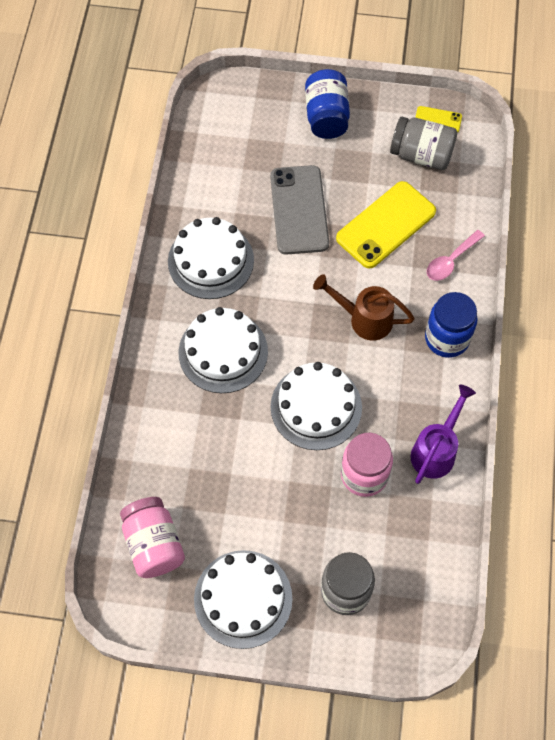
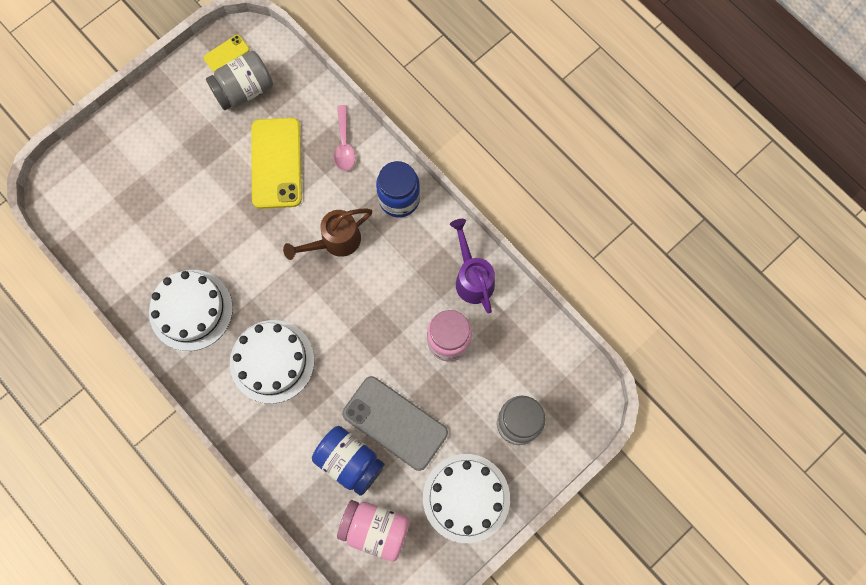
camera: 50 degrees left, 10 degrees up
grey phone [270,165,329,255] -> grey phone moved to [342,376,448,471]
white cake [271,362,362,450] -> none
blue jar [305,69,350,139] -> blue jar moved to [312,426,385,496]

